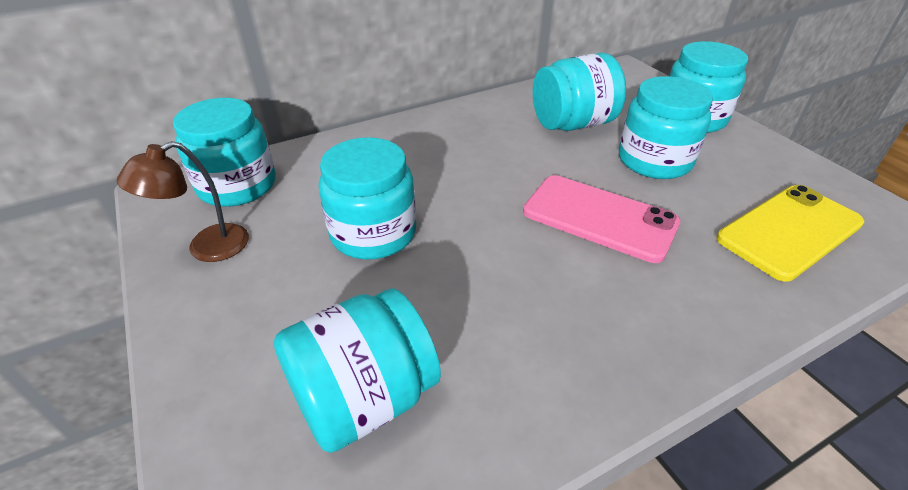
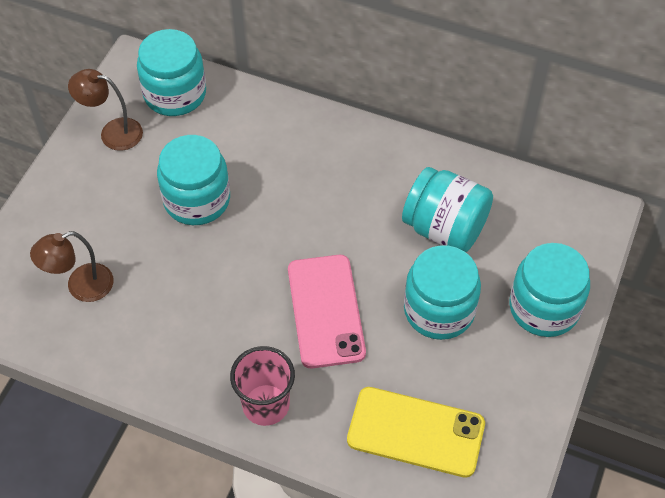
camera: 50 degrees right, 15 degrees up
turquoise jar [274,288,441,453] -> brown lamp [30,231,114,302]
none -> pink cup [230,346,295,426]

